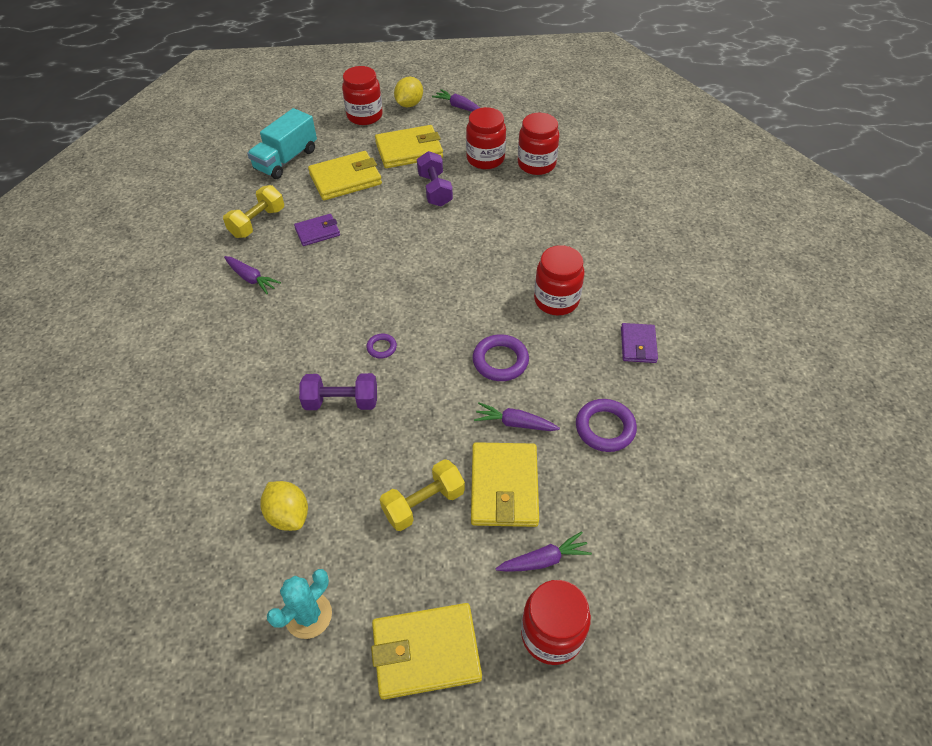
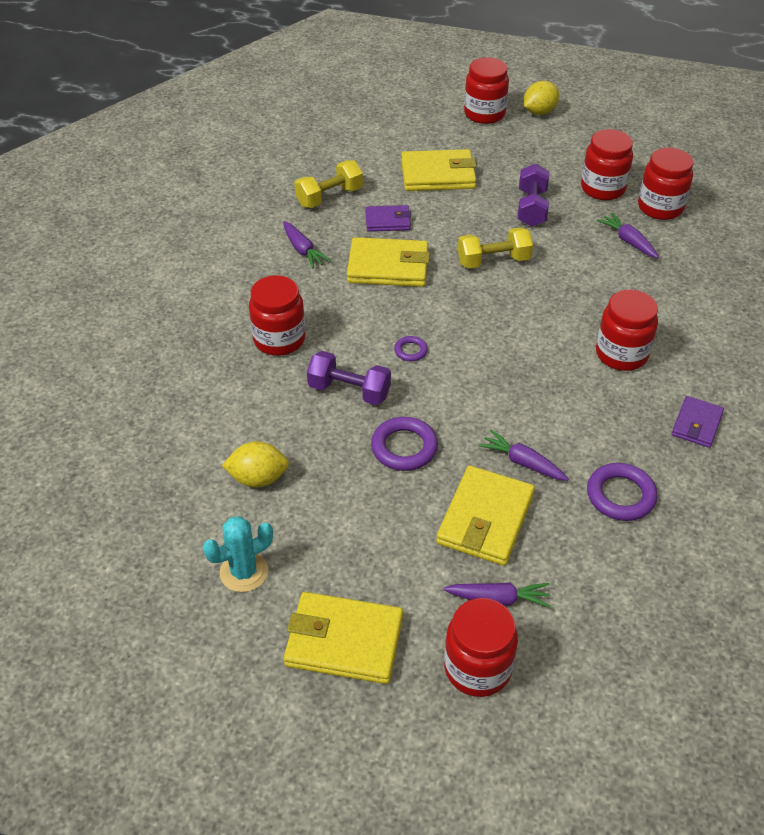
camera: 20 degrees right, 5 degrees down
turquoise truck [247,108,317,179] -> none
yellow lemon [260,481,308,531] -> yellow lemon turned 75 degrees counterclockwise [222,441,289,488]
yellow wallet [375,125,443,168] -> yellow wallet moved to [347,237,430,287]
yellow dumbbell [380,459,465,531] -> yellow dumbbell moved to [458,227,533,269]
purple carrot [432,89,480,112] -> purple carrot moved to [597,213,659,258]
purple ring [473,334,529,381] -> purple ring moved to [371,417,438,471]
none -> red jar [249,275,306,356]

